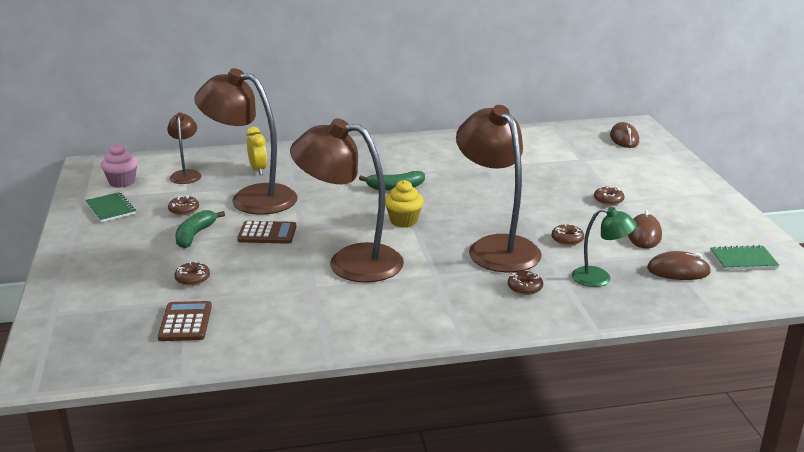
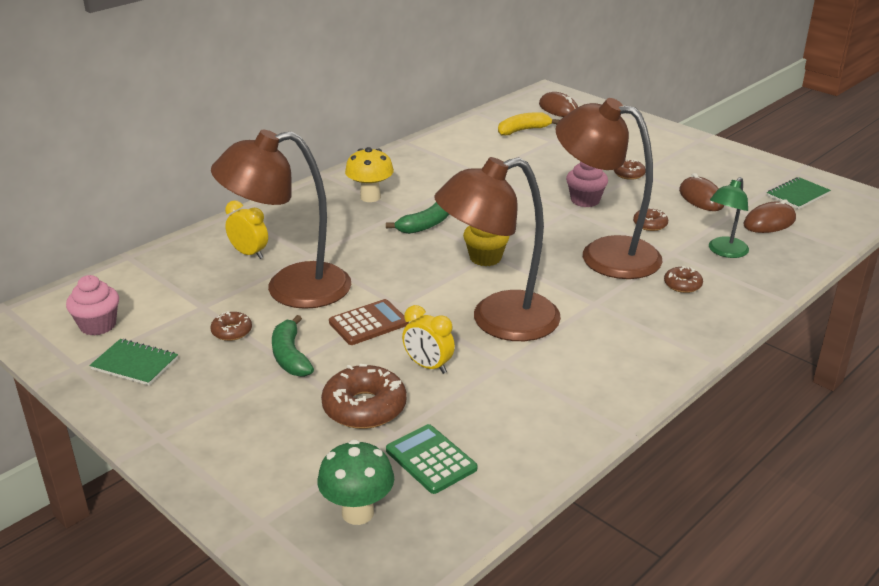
camera: 35 degrees left, 5 degrees up
brown calculator [158,301,212,341] -> green calculator [386,424,477,494]
brown lamp [167,113,201,184] -> none
brown donut [174,261,210,286] -> brown donut [321,364,407,429], size x1.87
green lamp [572,207,637,287] -> green lamp turned 150 degrees clockwise [709,177,749,258]
none -> green mushroom [317,440,394,525]
none -> yellow mushroom [345,147,394,202]
none -> yellow clock [402,305,455,374]
none -> yellow banana [498,112,559,136]
none -> pink cupcake [566,161,608,207]

